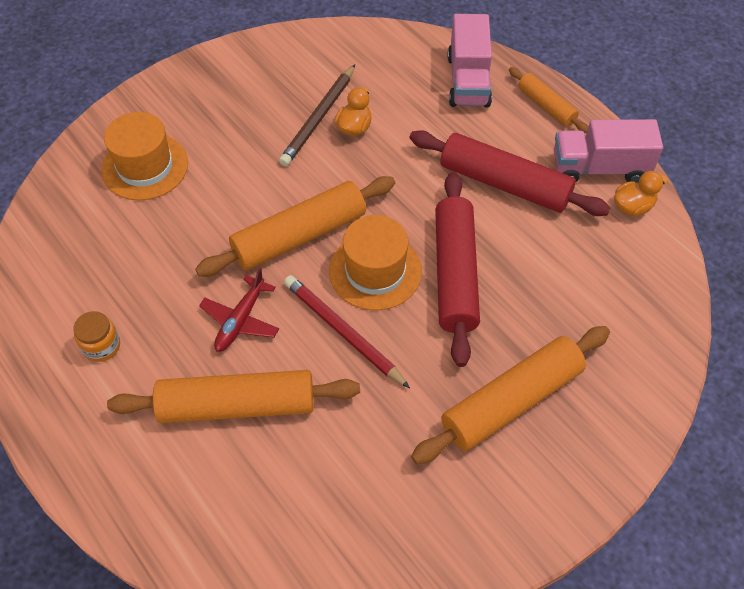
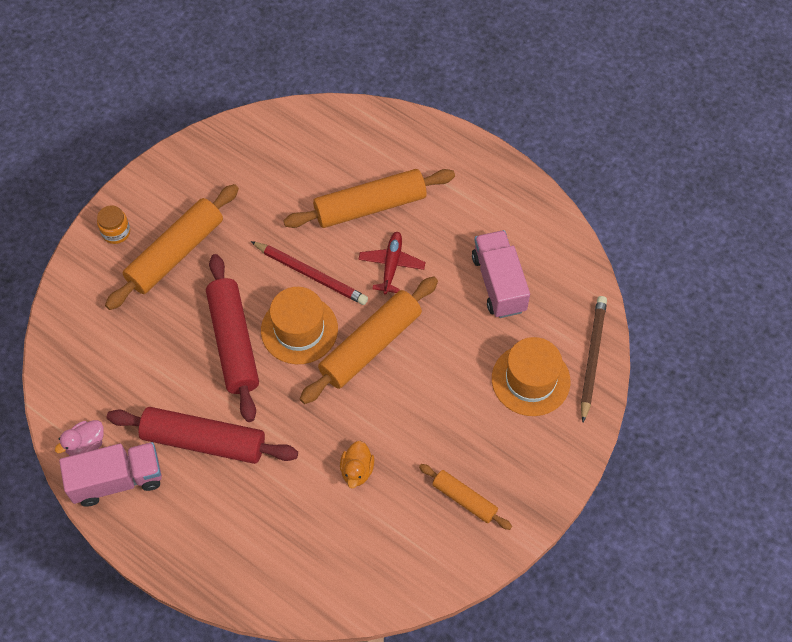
camera: 165 degrees right, 5 degrees up
orange jar [73,311,120,362] -> orange jar moved to [97,205,130,244]
brown pencil [279,65,355,166] -> brown pencil moved to [581,296,607,422]
pink truck [447,14,492,107] -> pink truck moved to [472,230,530,318]
orange rolling pin [509,67,588,133] -> orange rolling pin moved to [419,464,512,530]
orange duck [614,171,668,216] -> pink duck [55,420,104,456]

